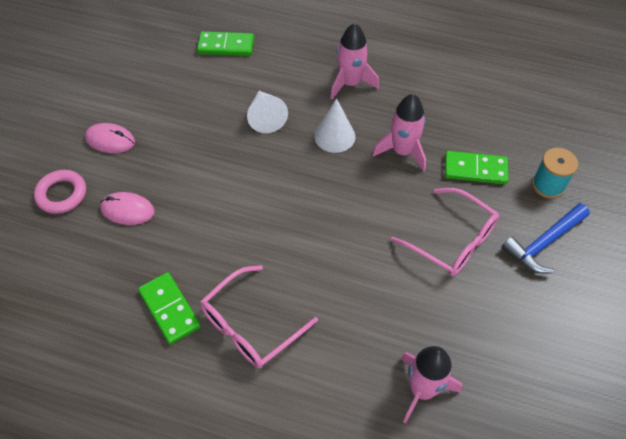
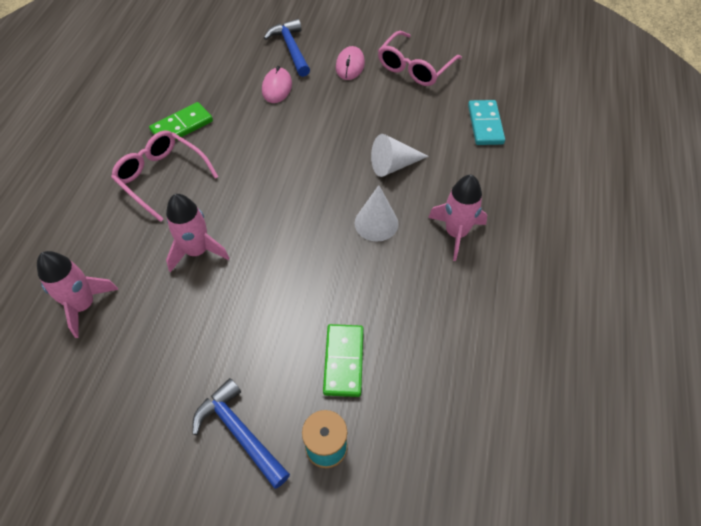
camera: 85 degrees right, 0 degrees up
pink ring [34,170,86,214] -> blue hammer [264,19,310,77]
green domino [197,31,254,56] -> turquoise domino [468,100,505,145]
pink rocket [372,94,426,172] -> pink rocket moved to [166,194,229,272]
pink glasses [391,188,499,276] -> pink glasses moved to [378,31,462,86]

